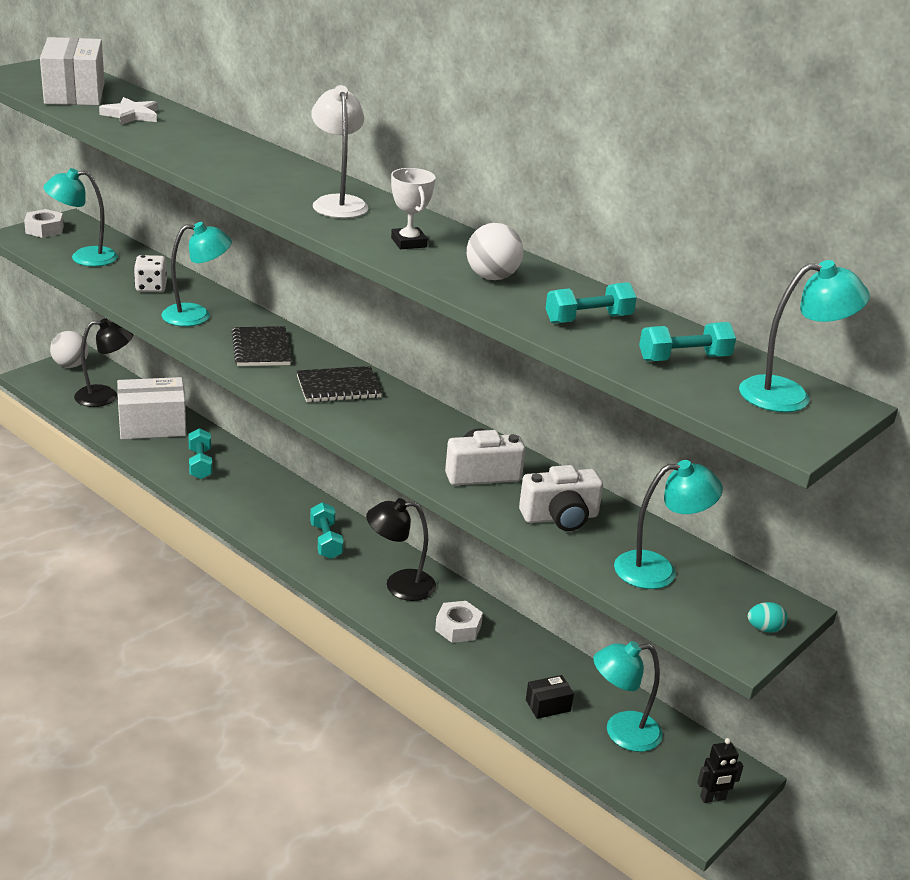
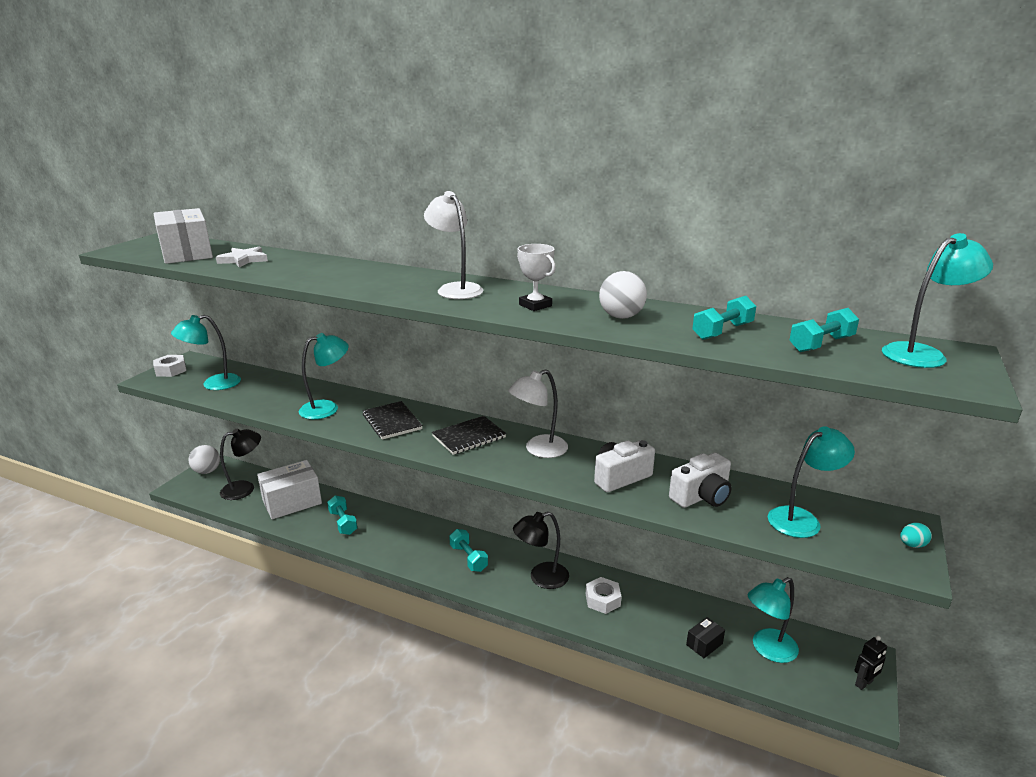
camera: 15 degrees left, 5 degrees down
white dice [134,255,167,292] -> none
none -> white lamp [508,369,568,458]

